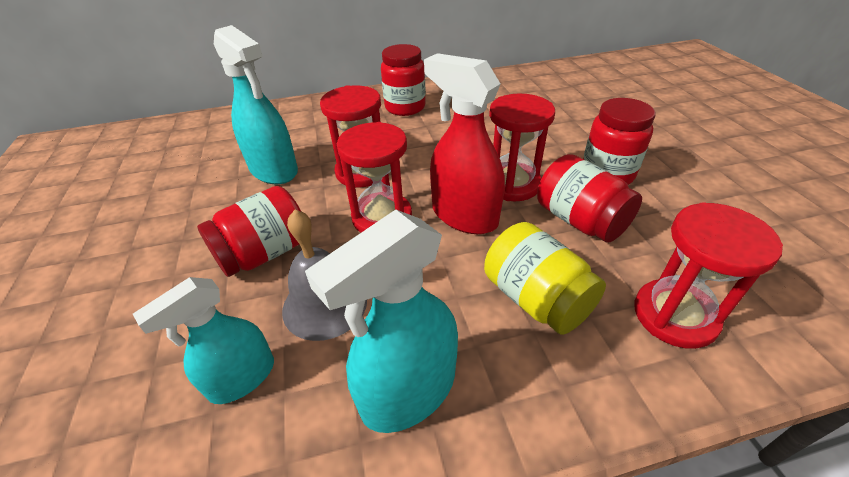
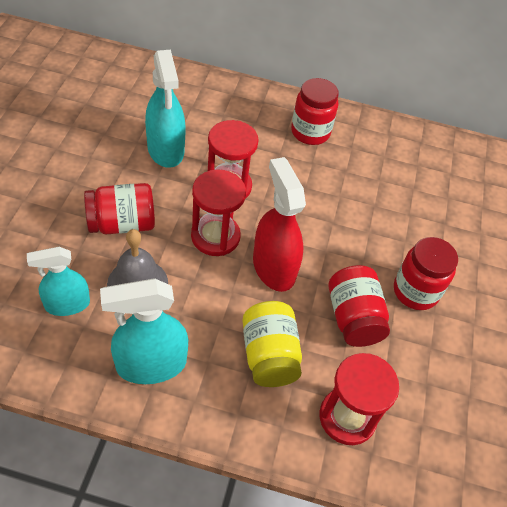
camera: 20 degrees right, 10 degrees up
red hourglass [489,93,555,201] -> none

